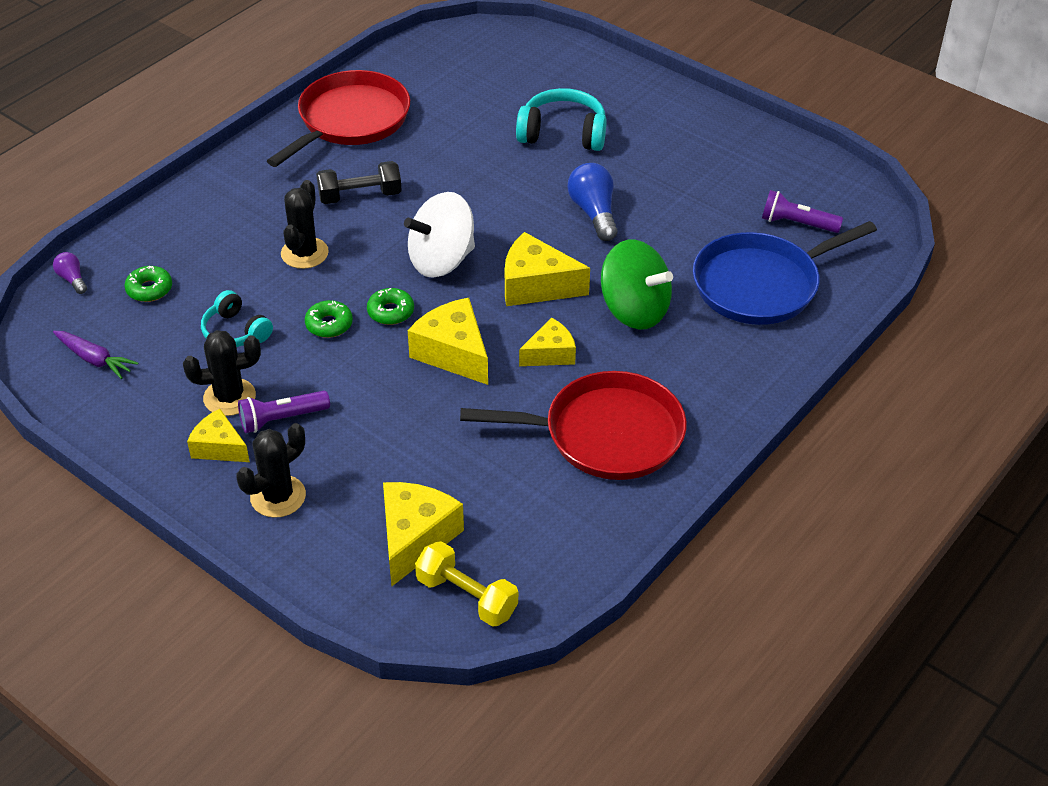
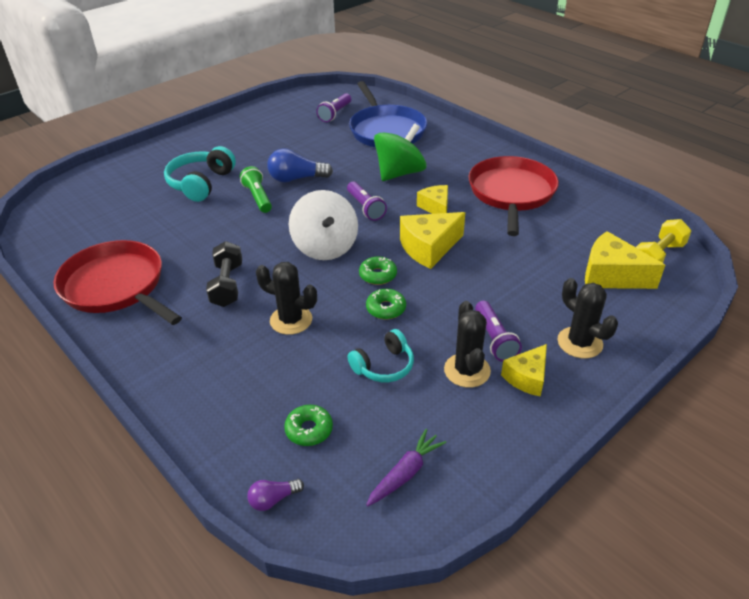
camera: 80 degrees left, 5 degrees down
yellow cheese [505,232,590,306] -> purple flashlight [347,181,387,221]
none -> green flashlight [240,166,272,213]

